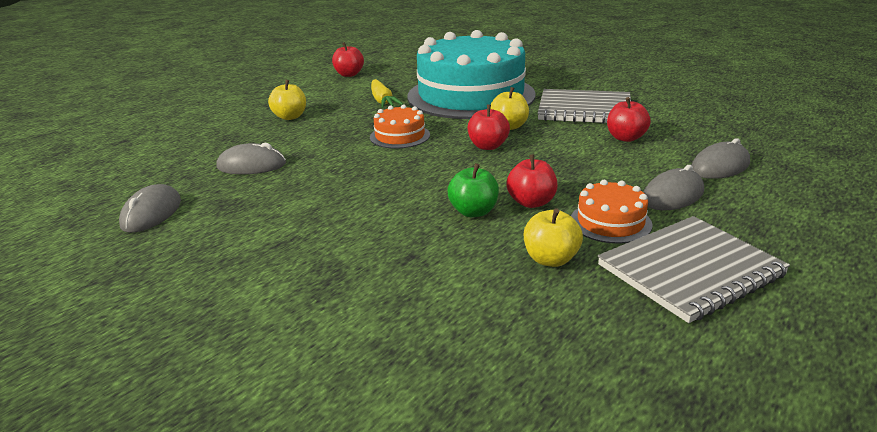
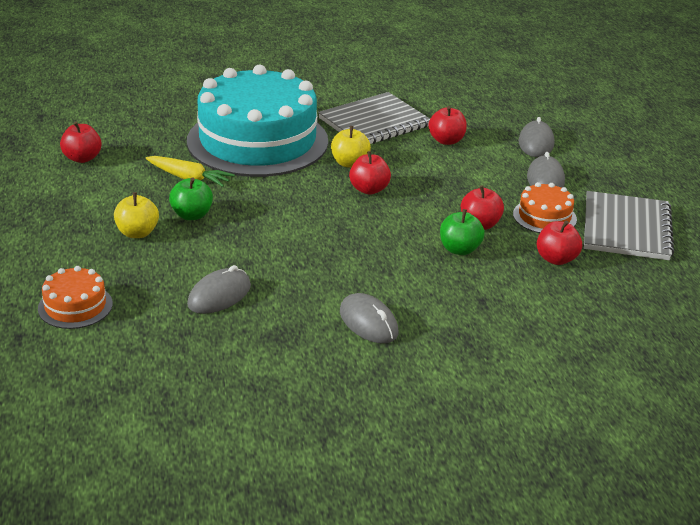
camera: 50 degrees left, 5 degrees up
grey mouse [119,184,181,233] -> grey mouse moved to [340,293,398,343]
orange cake [370,105,430,149] -> orange cake moved to [38,266,113,329]
yellow apple [524,208,583,267] -> red apple [537,220,582,265]
none -> green apple [169,177,213,220]

